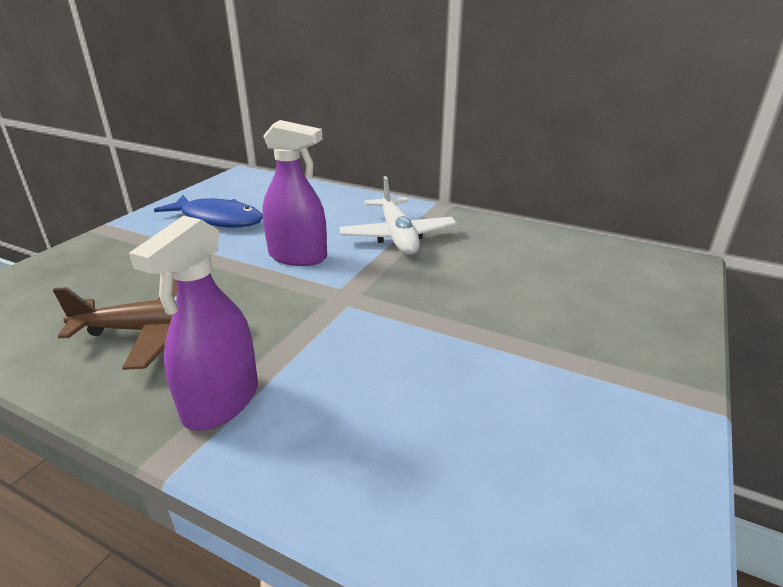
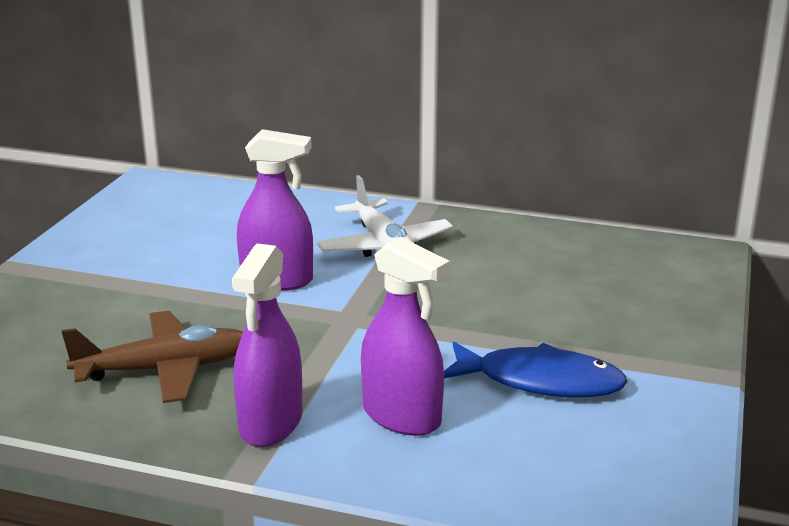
camera: 10 degrees left, 5 degrees down
blue fish [154,195,263,228] -> blue fish moved to [444,342,628,397]
none -> purple spray bottle [361,237,450,436]

